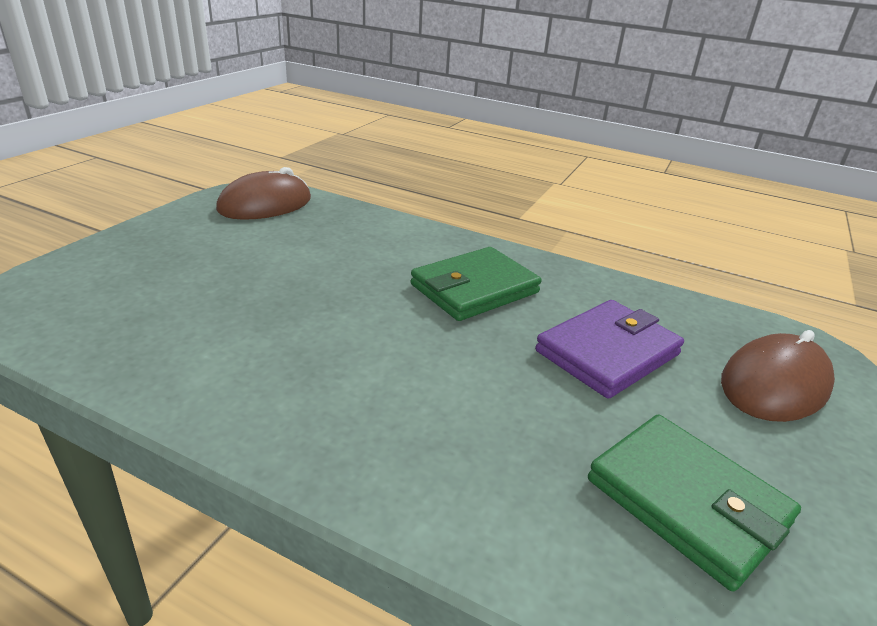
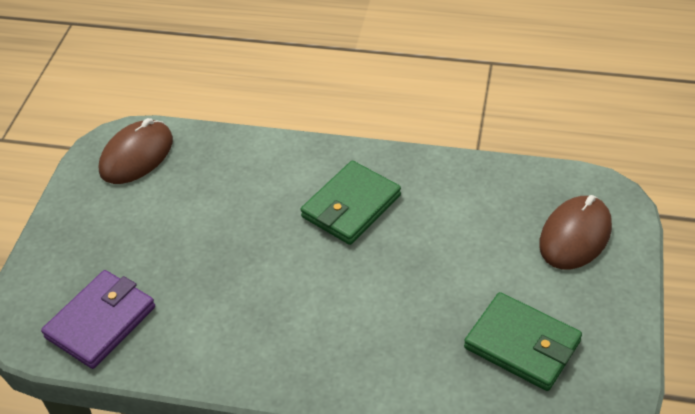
camera: 10 degrees left, 15 degrees up
purple wallet [535,300,684,399] -> purple wallet moved to [41,270,155,369]

